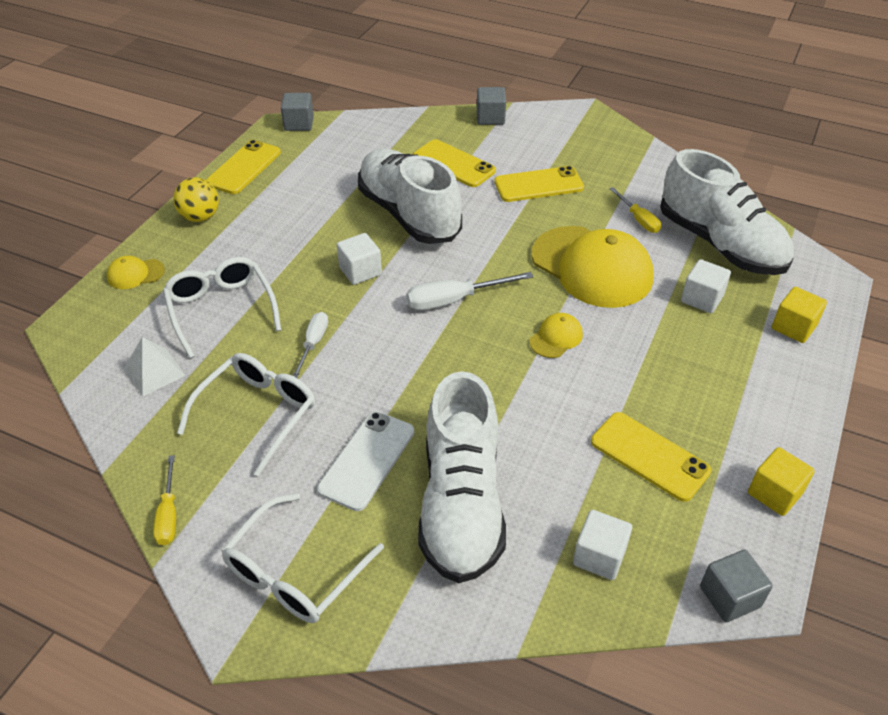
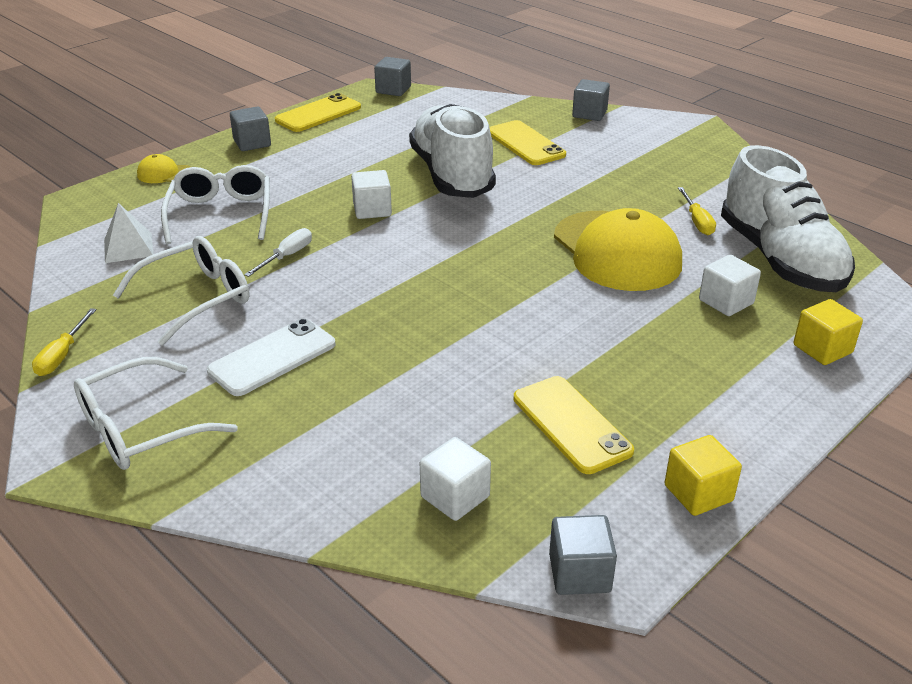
camera: 20 degrees right, 10 degrees down
yellow ball [173,177,219,222] -> grey cube [230,106,271,151]
white screwdriver [407,272,533,310] -> none
white shoe [418,371,506,583] -> none
yellow phone [494,166,584,202] -> none
yellow cap [530,313,583,358] -> none

